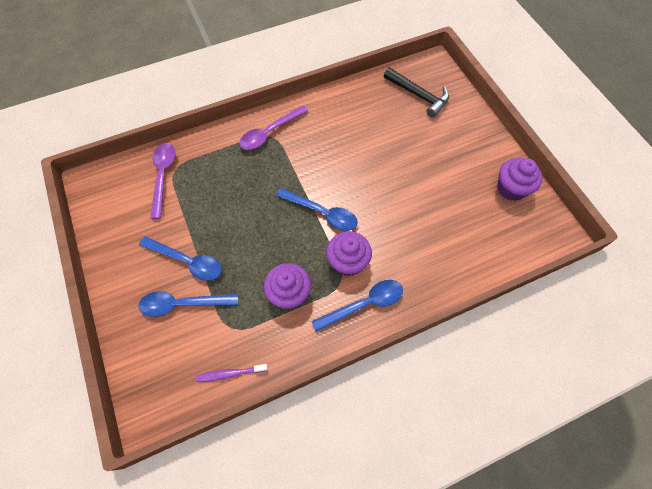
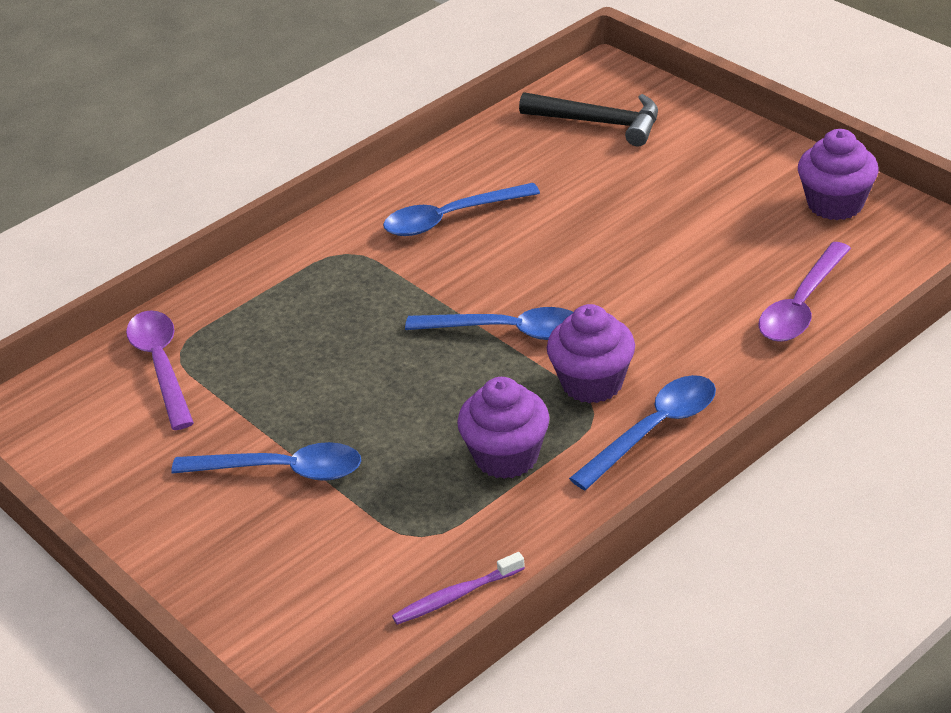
camera: 15 degrees left, 25 degrees down
blue spoon [138,291,238,317] -> blue spoon moved to [383,183,540,236]
purple spoon [239,105,308,150] -> purple spoon moved to [758,242,851,342]

